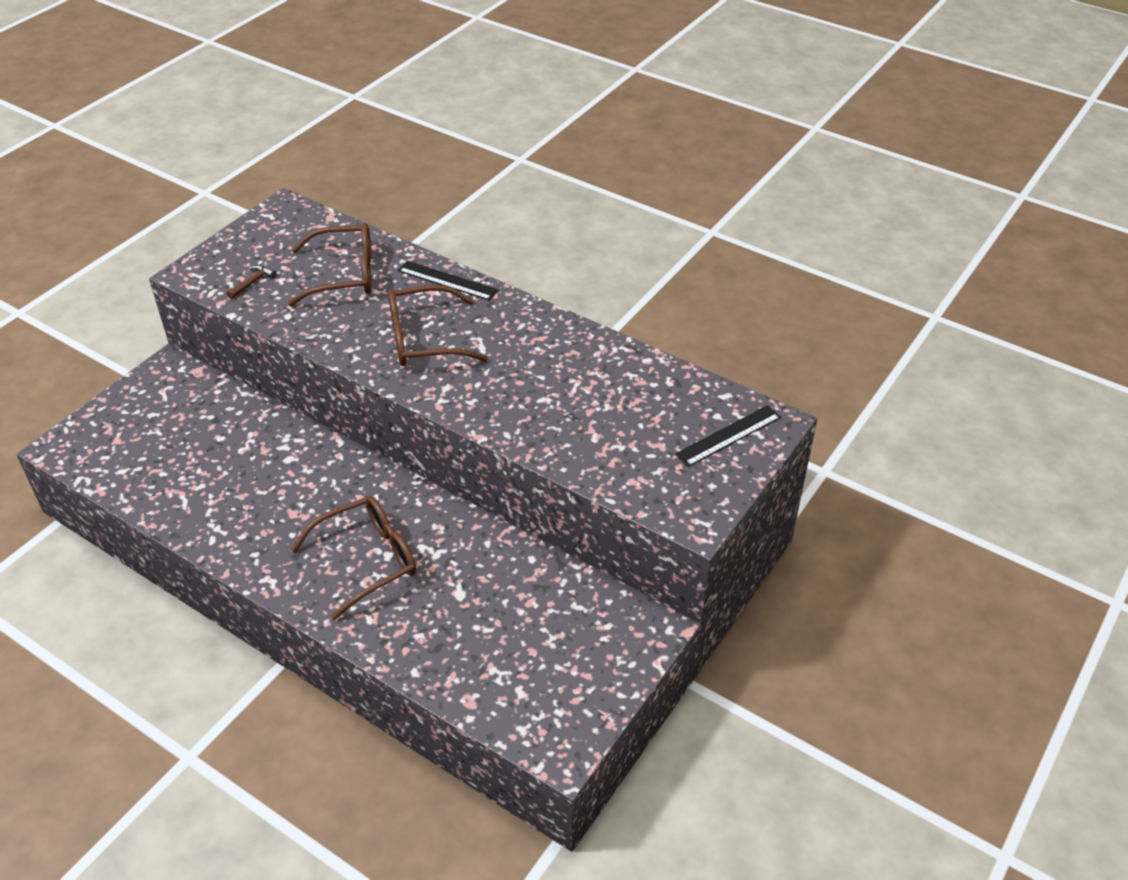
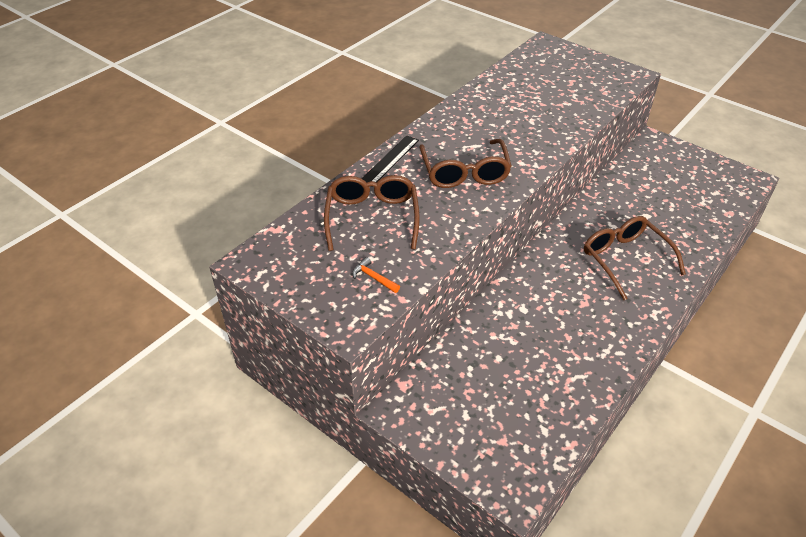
camera: 85 degrees left, 0 degrees up
brown hammer [227,265,276,299] -> orange hammer [352,257,400,293]
black ruler [675,405,781,467] -> none

